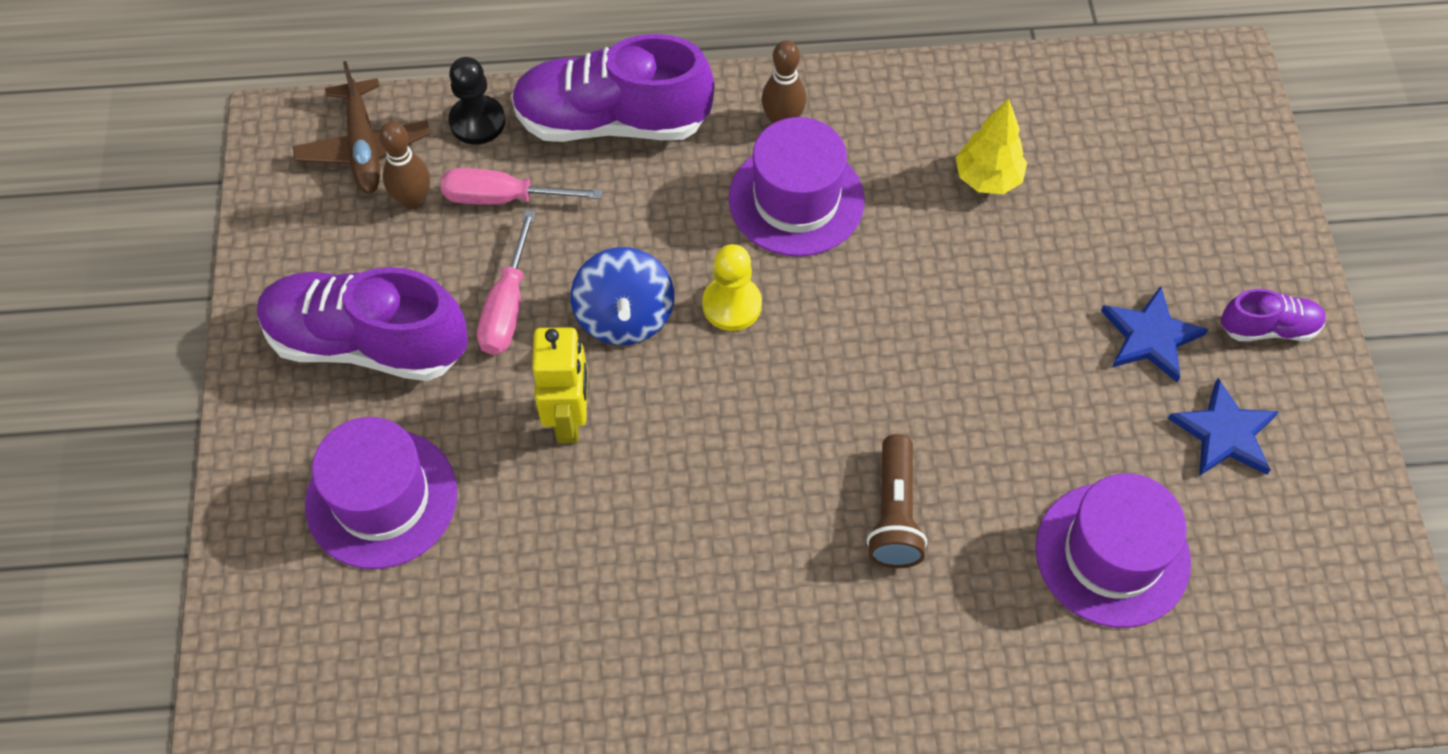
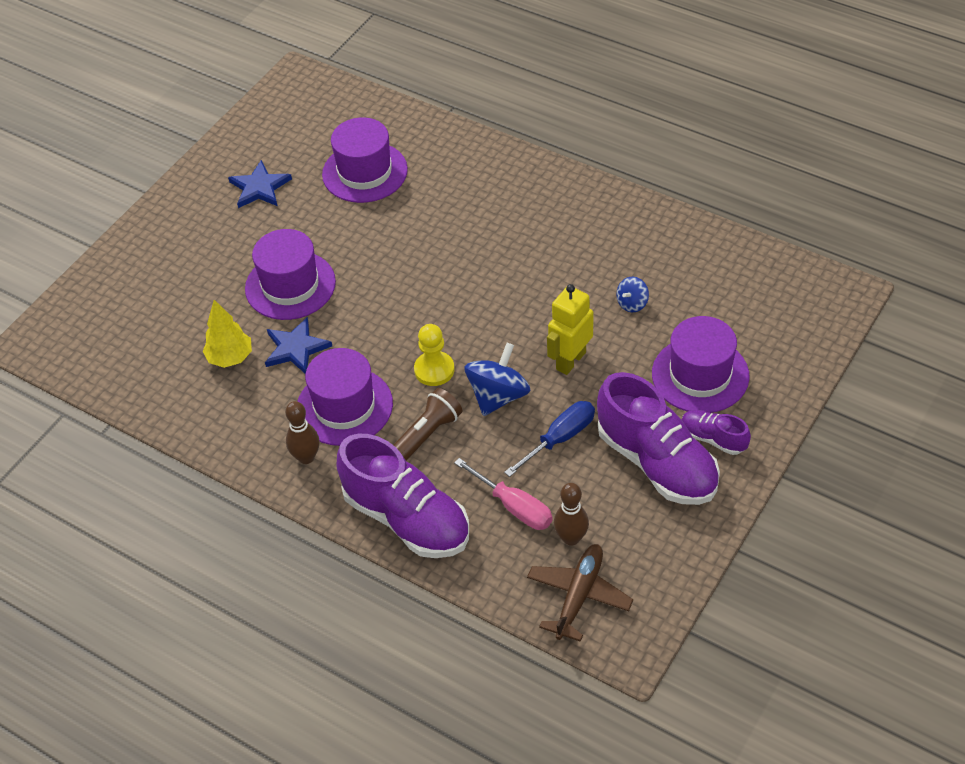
camera: 140 degrees left, 10 degrees down
black pawn [448,57,505,144] -> none
pink screwdriver [477,210,536,355] -> blue screwdriver [504,401,595,477]
brown flashlight [867,434,927,568] -> brown flashlight moved to [394,388,462,461]
blue star [1101,286,1208,383] -> blue star moved to [265,317,332,374]
purple shoe [1221,289,1326,341] -> purple shoe moved to [682,410,751,455]
none -> purple hat [245,229,336,320]
none -> blue spinning top [616,277,649,312]

